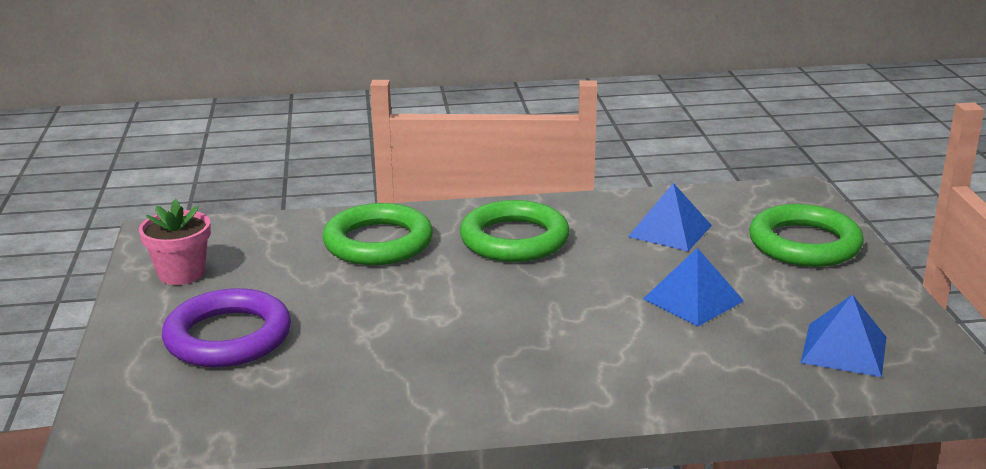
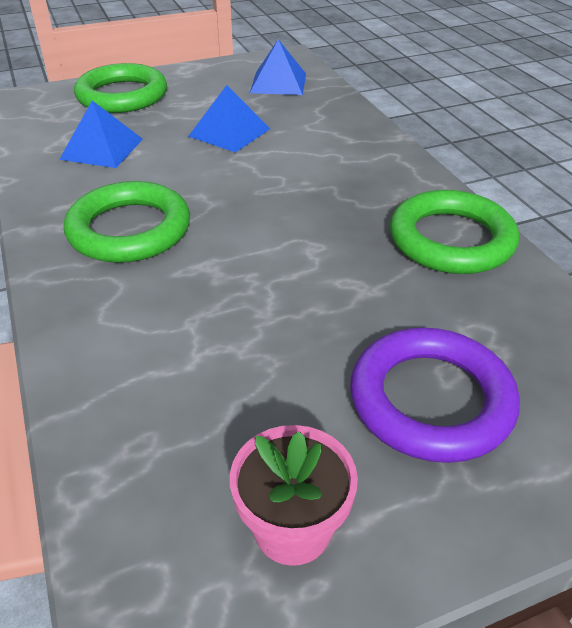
camera: 105 degrees left, 15 degrees up
green ring [322,203,433,265] -> green ring moved to [390,190,519,274]

